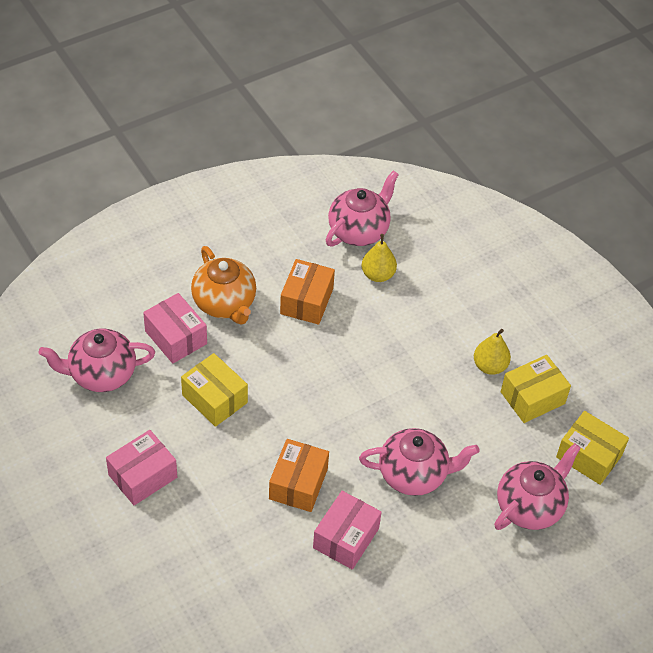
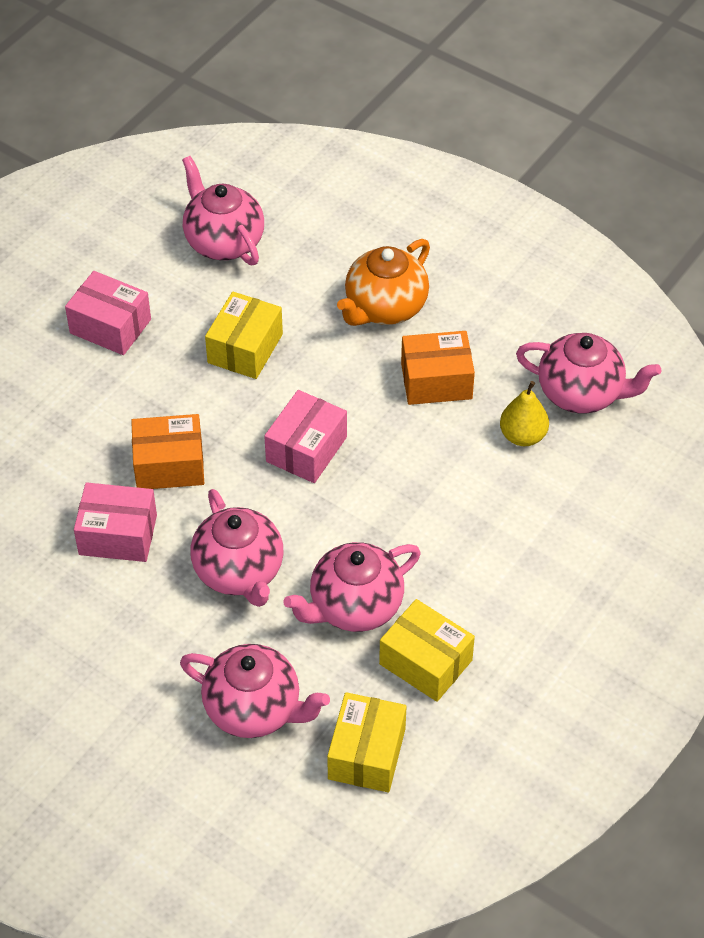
camera: 70 degrees right, 0 degrees up
pink box [143,293,207,364] -> pink box moved to [264,390,347,483]
yellow pear [474,329,511,375] -> none
none -> pink teapot [283,542,421,632]

